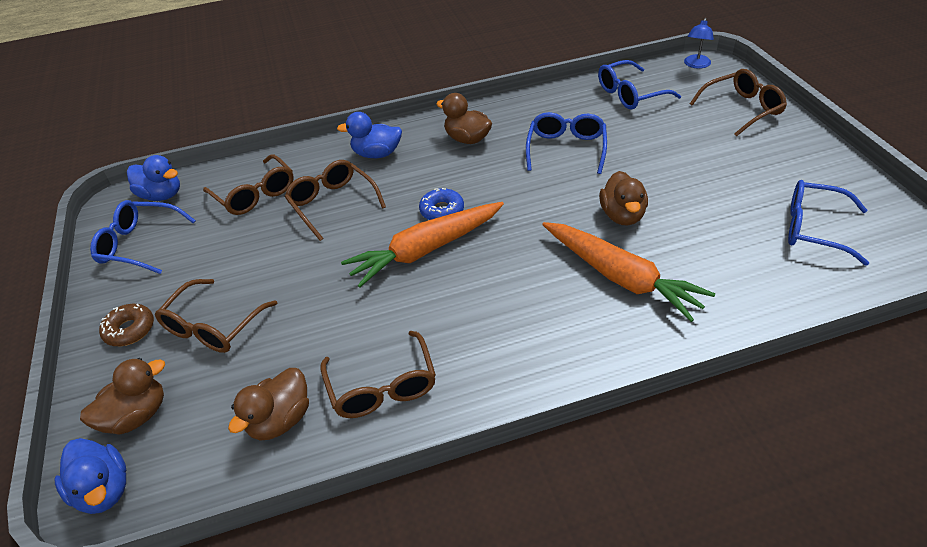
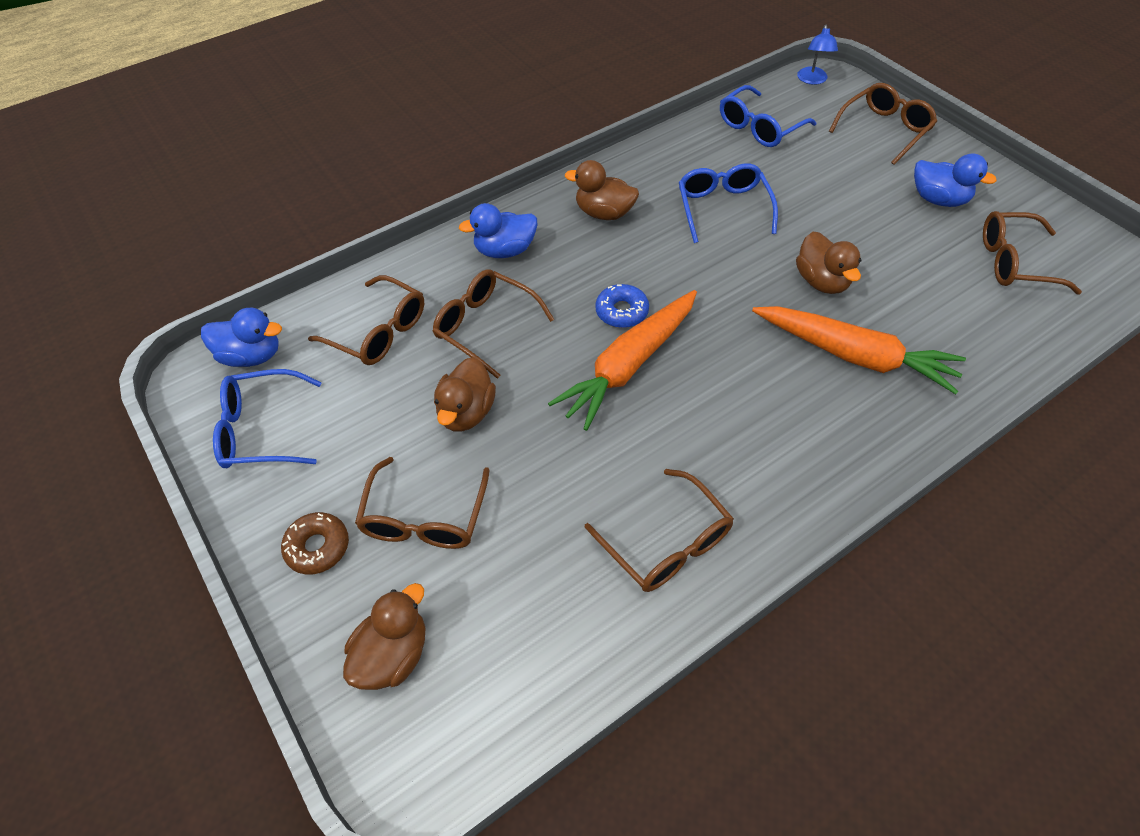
camera: 20 degrees left, 10 degrees up
blue duck [54,438,127,514] -> blue duck moved to [914,153,997,207]
brown duck [228,368,309,441] -> brown duck moved to [434,357,496,432]
blue glasses [788,180,869,266] -> brown glasses [983,211,1082,295]

